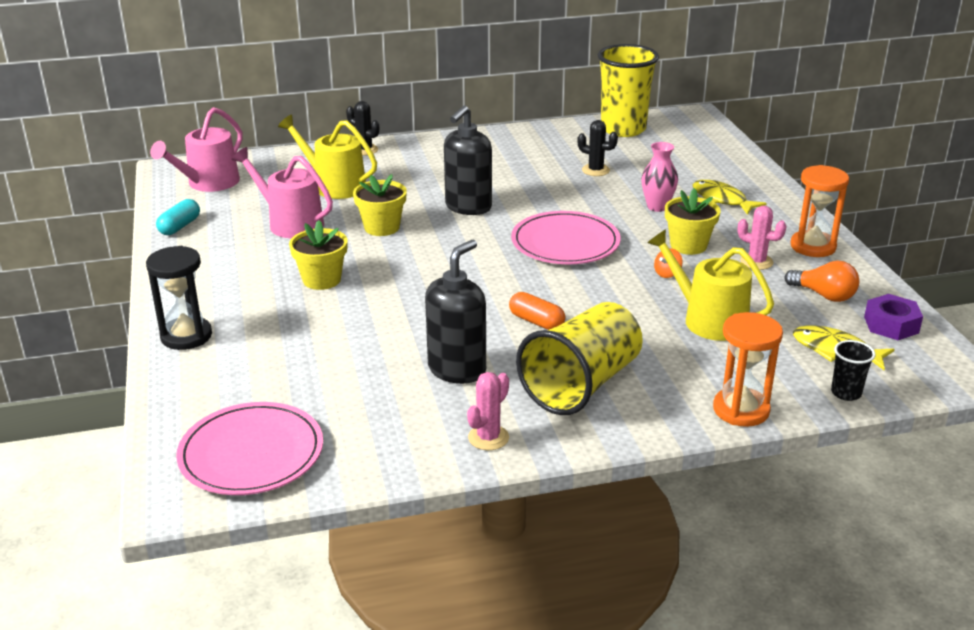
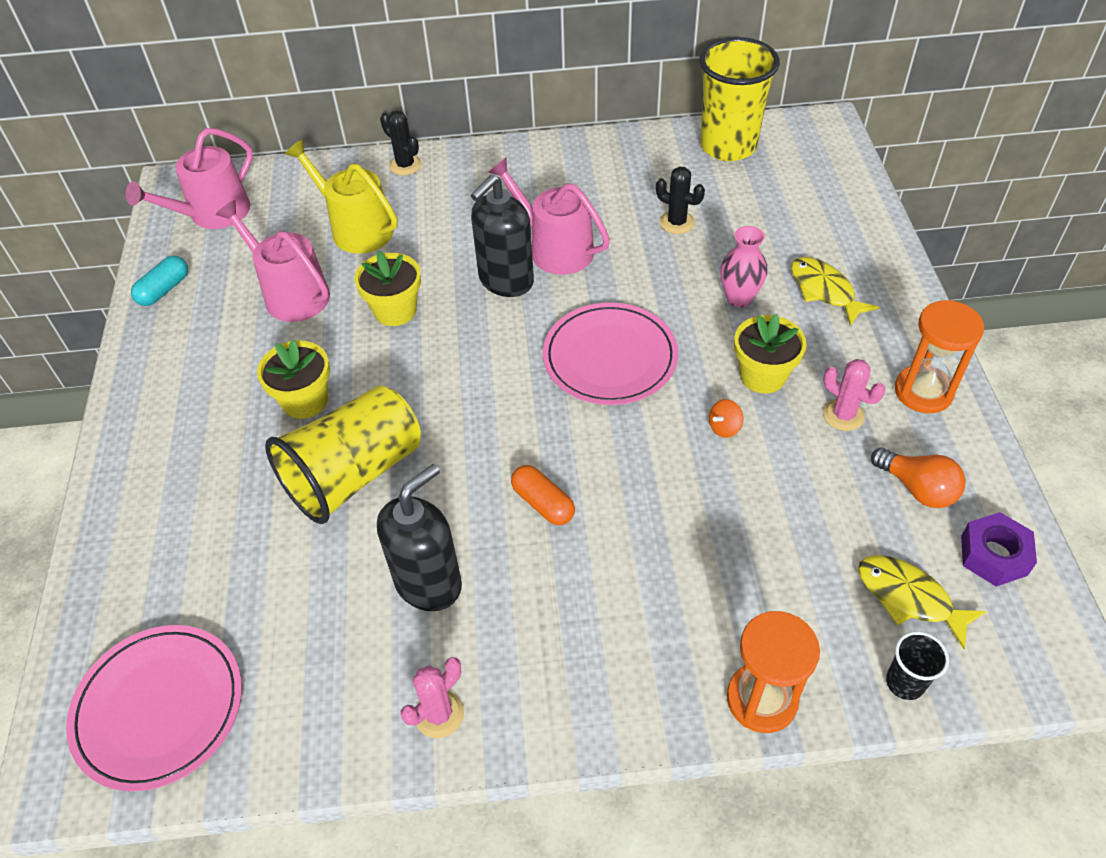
camera: 10 degrees right, 20 degrees up
black hourglass [146,246,212,350] -> none
yellow cup [516,302,643,415] -> yellow cup moved to [265,385,421,524]
yellow watering can [647,229,774,341] -> none
none -> pink watering can [488,158,610,275]

